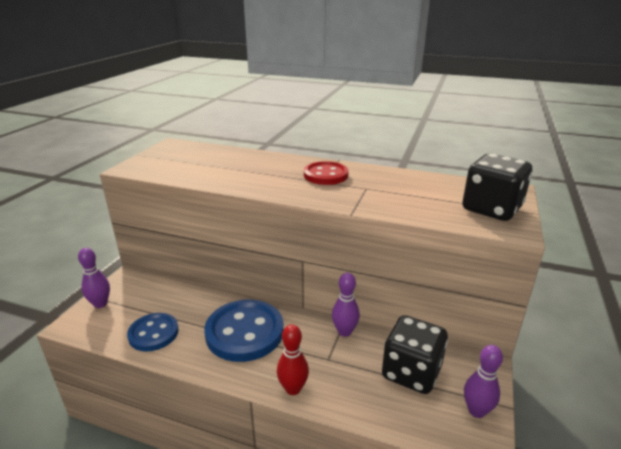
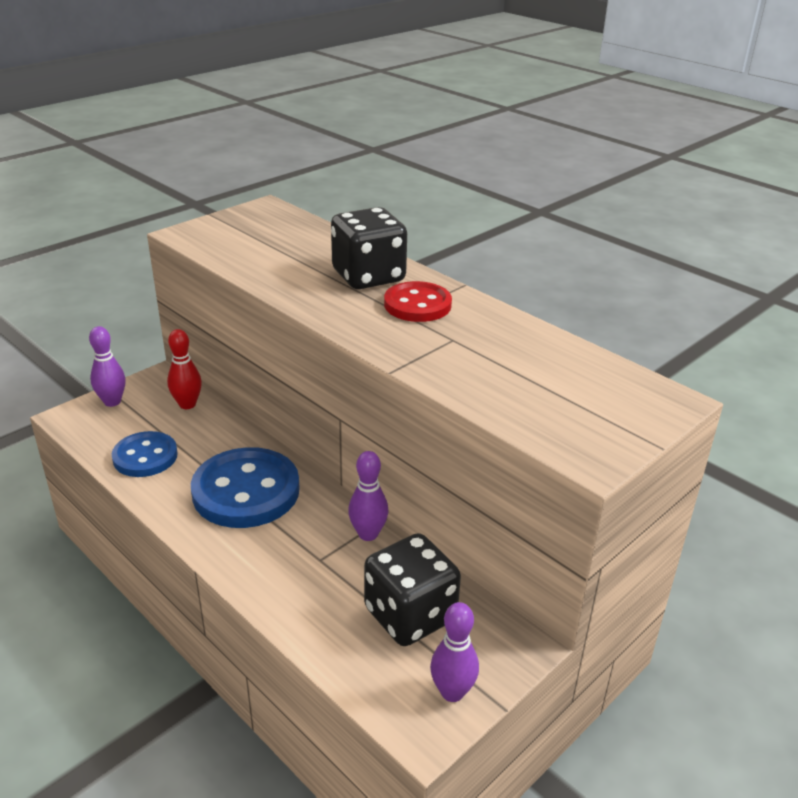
camera: 25 degrees right, 5 degrees up
red bowling pin [277,324,309,395] -> red bowling pin moved to [167,329,202,409]
black dice [462,154,532,221] -> black dice moved to [331,207,407,289]

